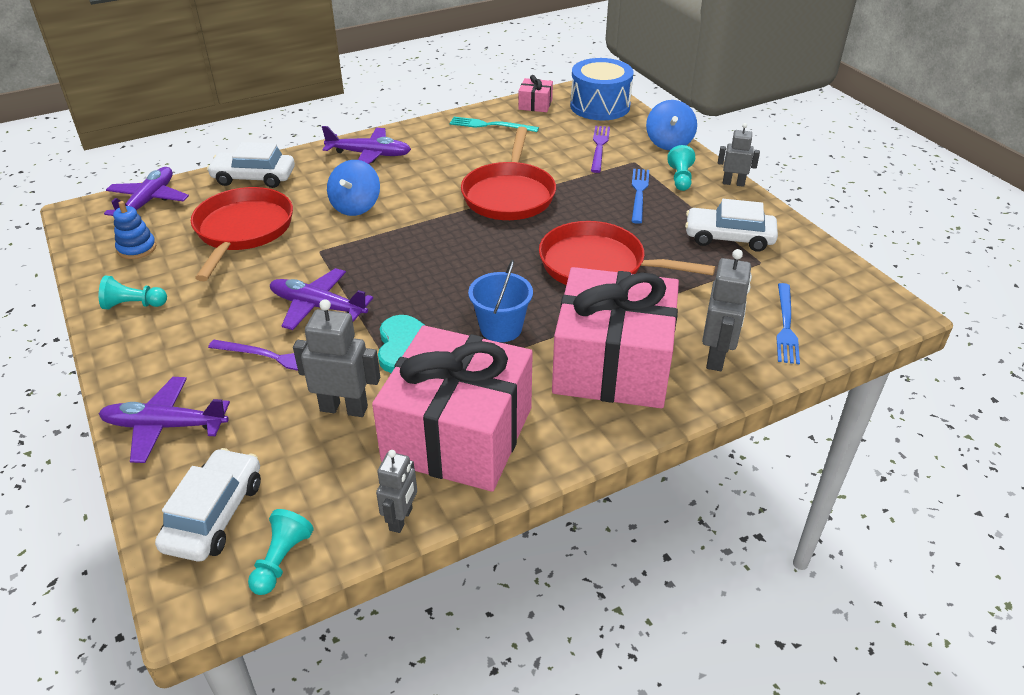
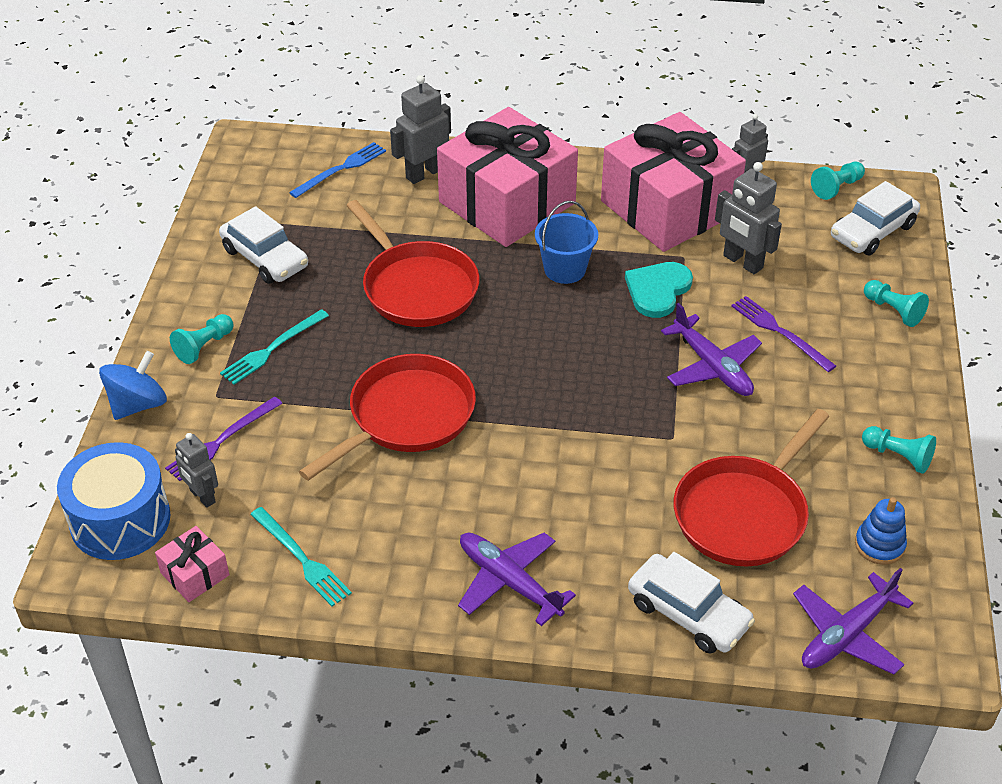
camera: 145 degrees left, 5 degrees up
purple plane [99,377,230,463] -> turquoise pawn [864,280,929,327]
blue spinning top [327,160,380,216] -> none
blue fork [631,169,649,224] -> turquoise fork [220,309,329,385]
grey robot [718,123,760,187] -> grey robot moved to [175,433,218,508]

